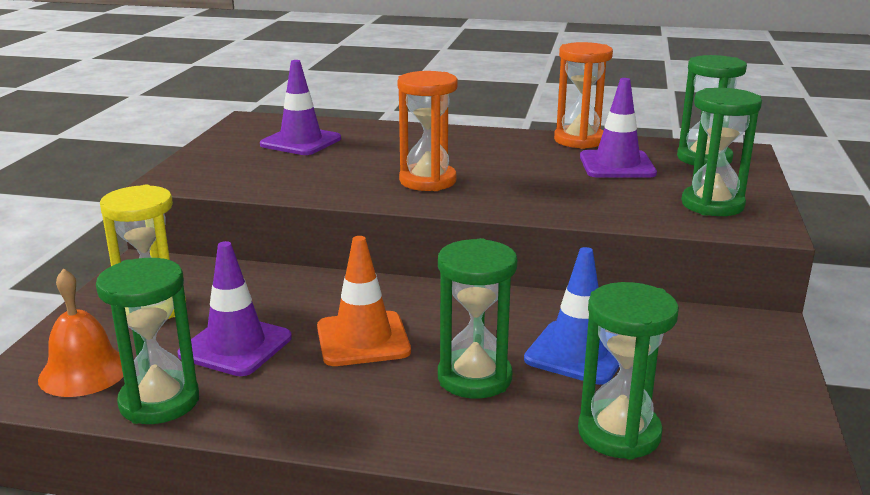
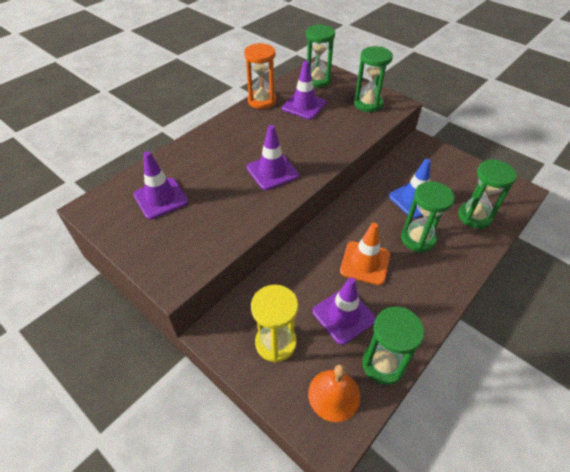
camera: 60 degrees left, 25 degrees up
orange hourglass [398,71,458,191] -> purple traffic cone [247,125,299,190]

